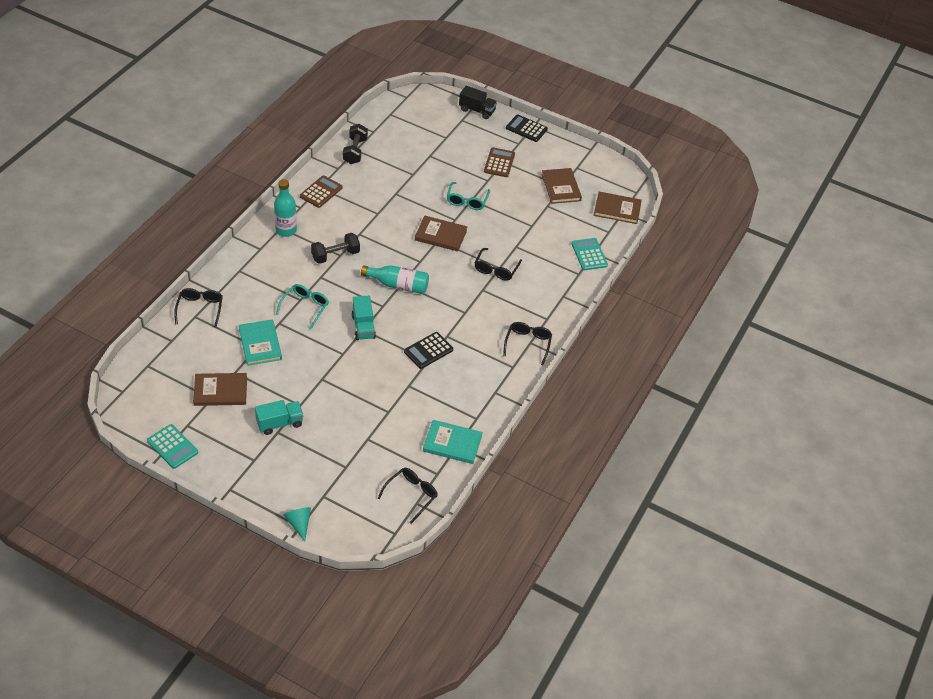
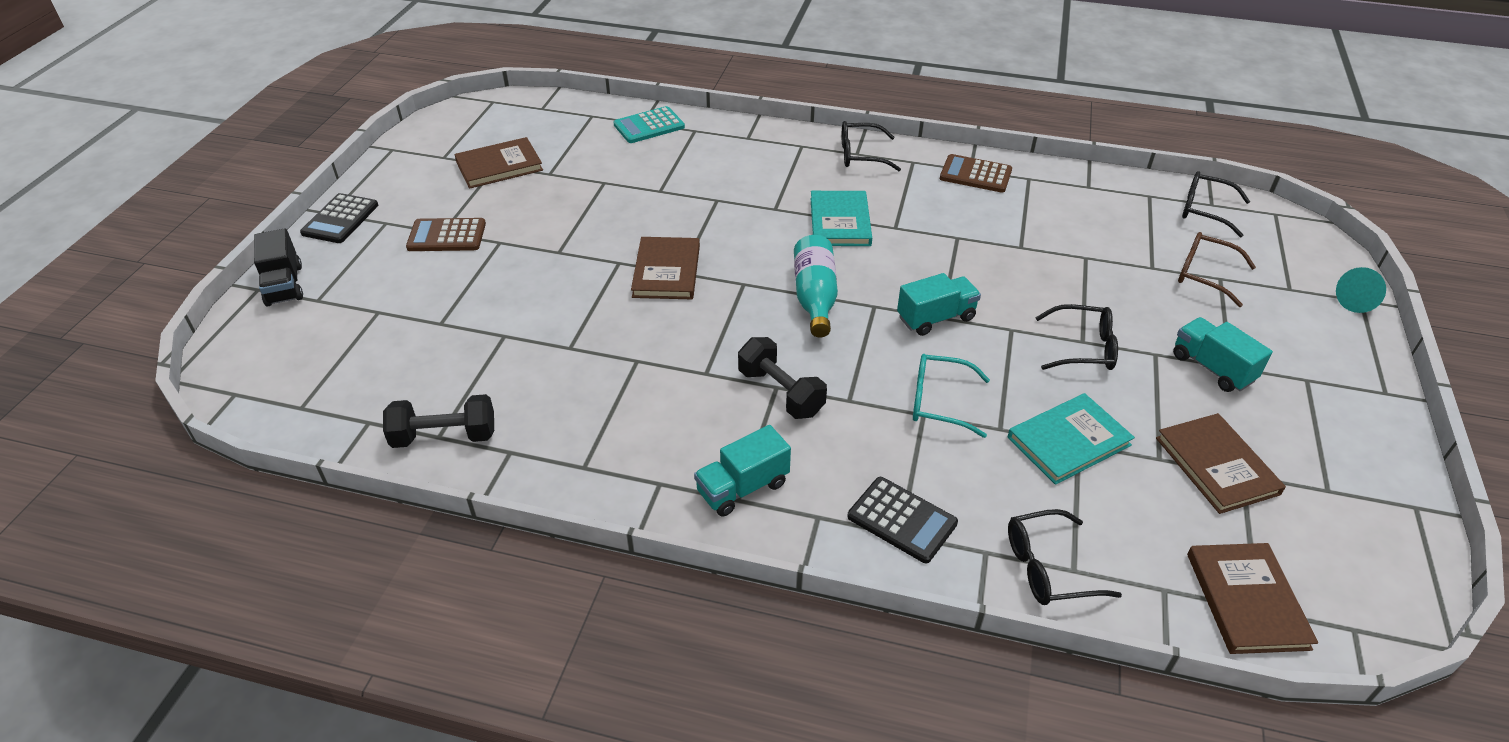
camera: 100 degrees left, 5 degrees down
turquoise calculator [147,424,198,469] -> none
turquoise bottle [274,179,297,237] -> turquoise truck [694,425,791,516]
brown calculator [300,175,343,208] -> brown calculator moved to [940,154,1012,193]
black calculator [404,332,453,369] -> black calculator moved to [847,477,958,563]
turquoise book [423,420,483,464] -> turquoise book moved to [810,191,872,246]
turquoise glasses [447,182,490,210] -> none
black truck [459,86,497,119] -> black truck turned 150 degrees clockwise [254,228,303,307]
black glasses [475,248,522,281] -> black glasses moved to [1035,304,1118,370]
brown book [594,192,642,224] -> brown book moved to [1187,543,1318,654]
none -> brown glasses [1178,232,1256,307]

